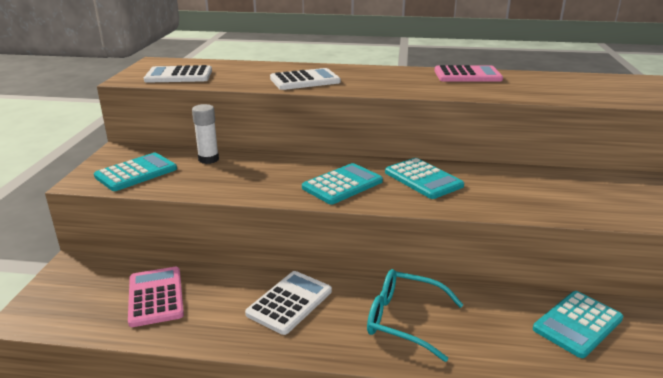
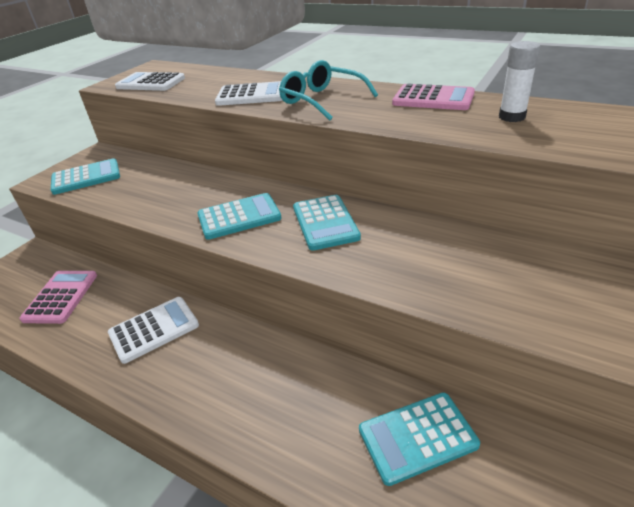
camera: 25 degrees right, 10 degrees up
white glue stick [192,104,219,164] -> white glue stick moved to [499,41,540,122]
turquoise glasses [367,269,463,362] -> turquoise glasses moved to [279,60,378,121]

